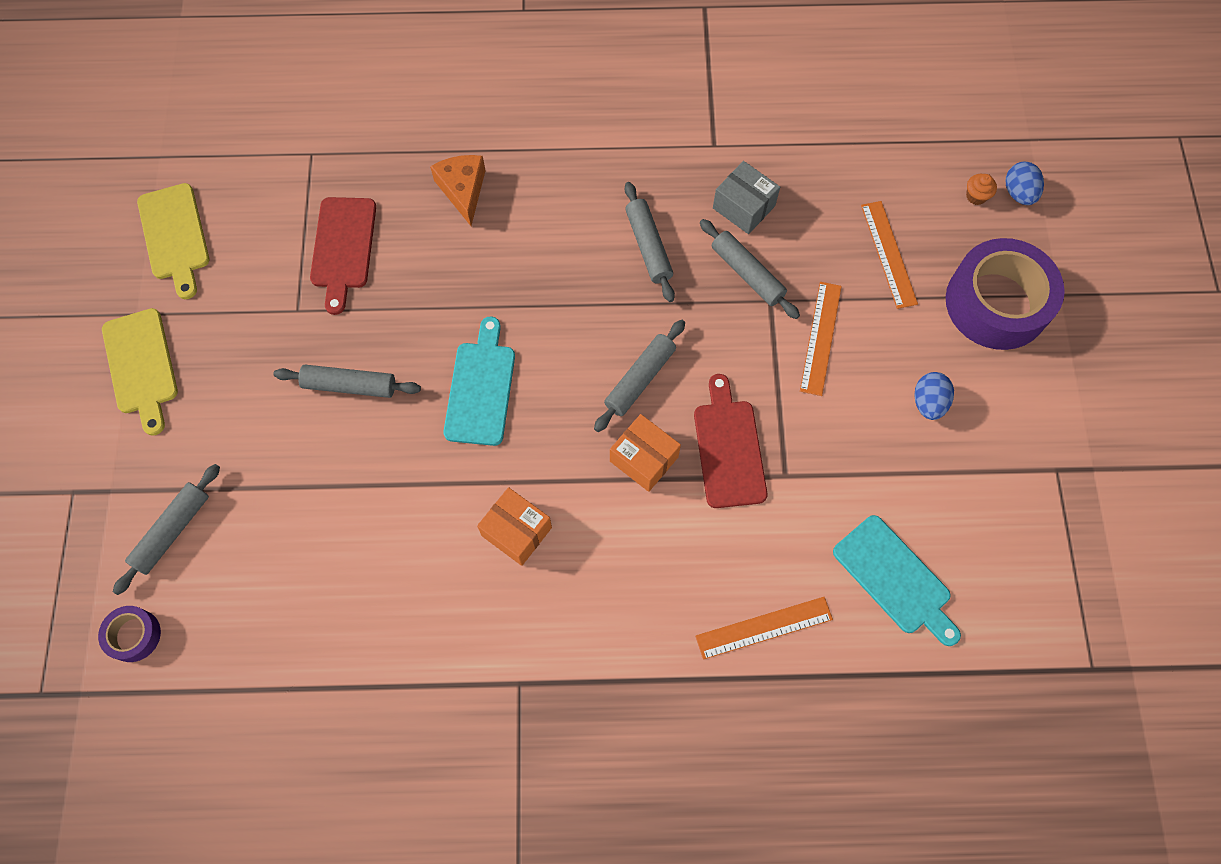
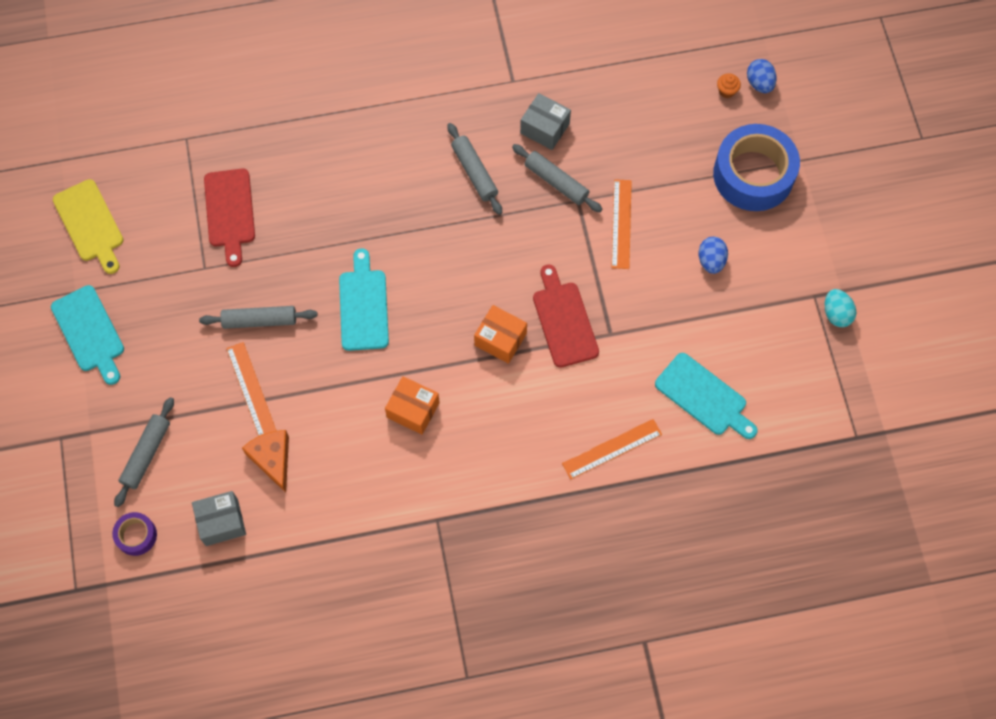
camera: 10 degrees left, 0 degrees up
yellow cutting board [102,308,178,436] -> turquoise cutting board [51,285,124,385]
orange cheese [430,155,486,226] -> orange cheese moved to [242,430,289,493]
grey rolling pin [594,320,685,432] -> none
orange ruler [861,201,918,309] -> orange ruler moved to [226,342,277,436]
purple tape [946,238,1065,350] -> blue tape [713,124,800,211]
none -> grey box [192,491,246,546]
none -> turquoise egg [825,289,856,327]

